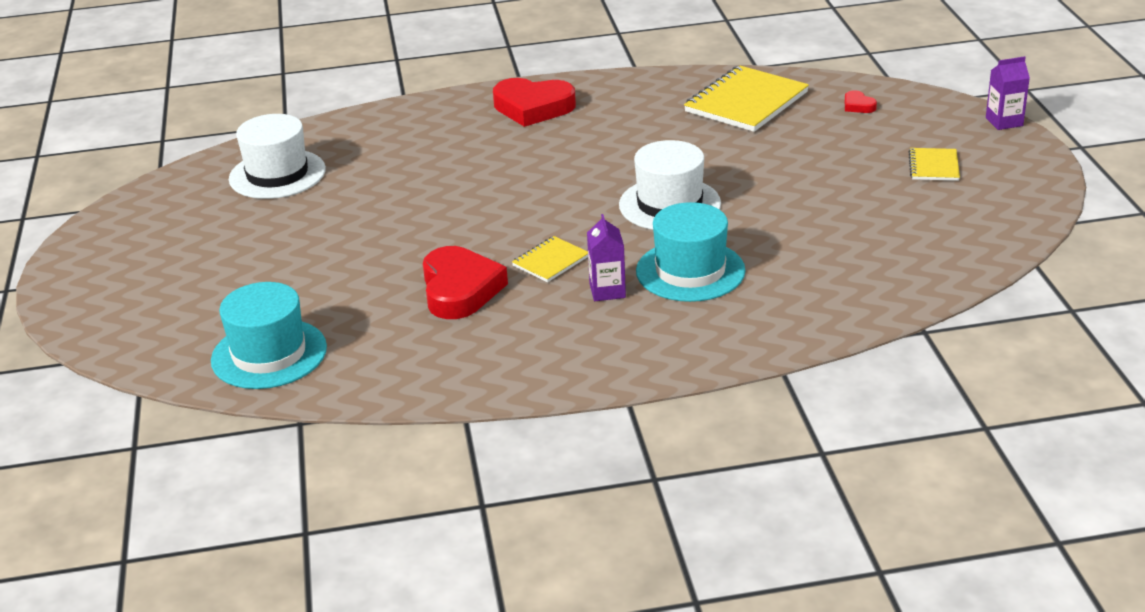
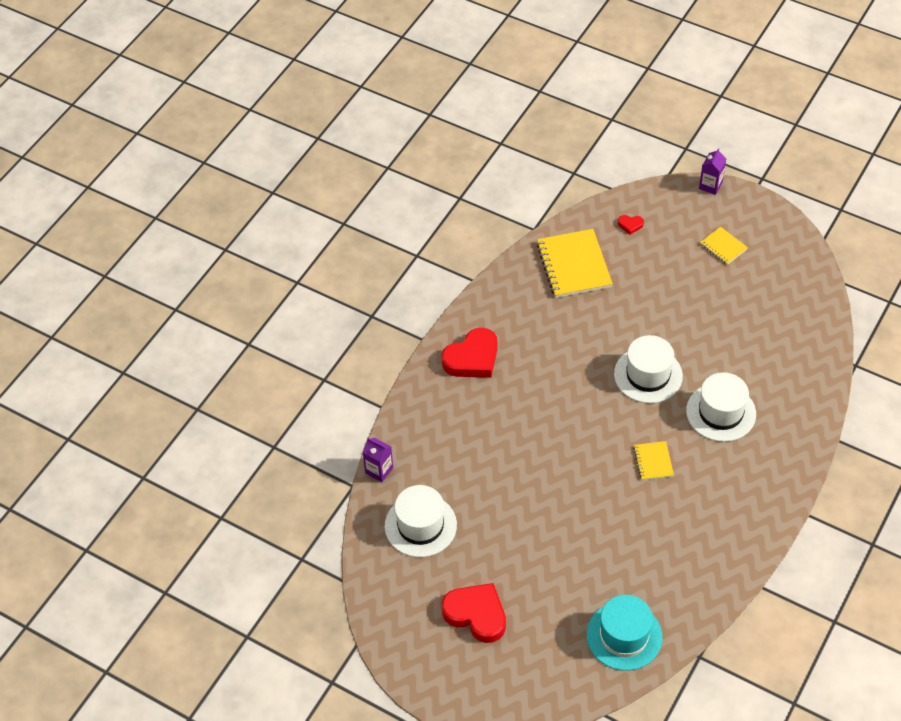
camera: 50 degrees left, 20 degrees up
red heart [423,246,508,319] -> red heart moved to [442,583,506,643]
purple carton [587,214,626,301] -> purple carton moved to [363,438,393,482]
turquoise hat [636,202,745,302] -> white hat [686,372,756,442]

